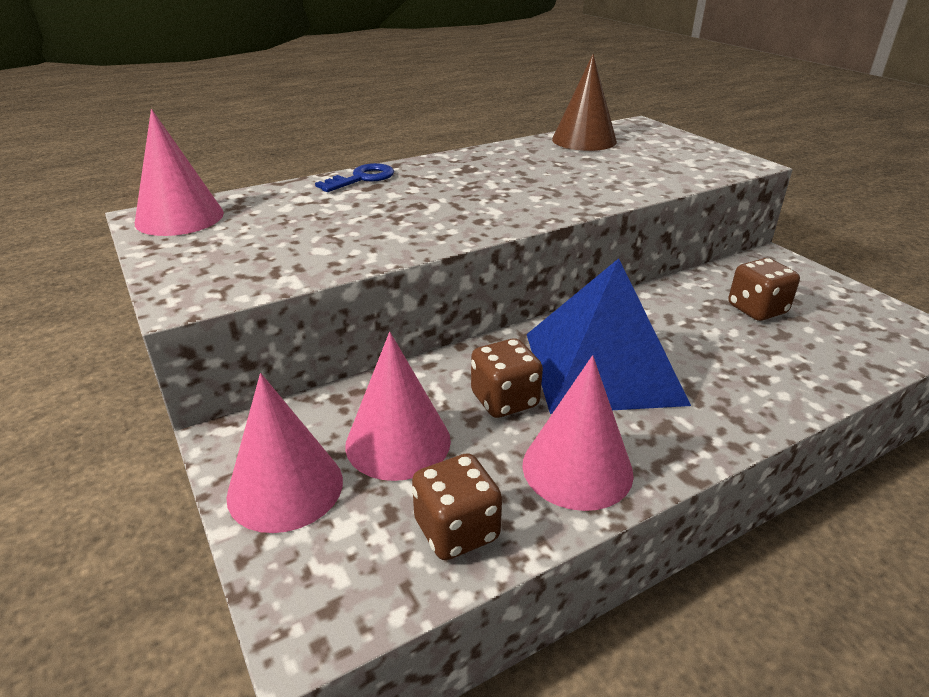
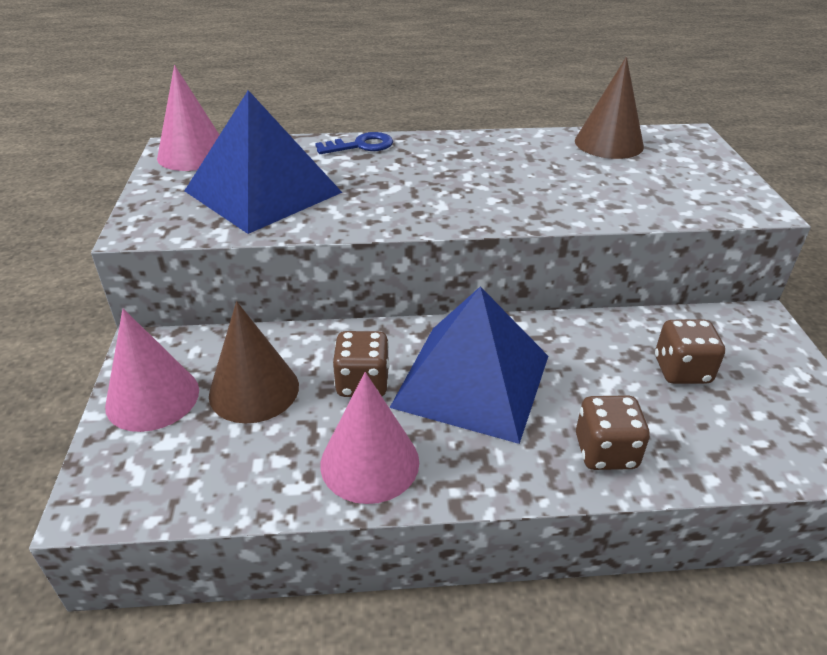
camera: 25 degrees right, 5 degrees up
pink cone [345,332,451,481] -> brown cone [209,301,299,423]
brown dice [412,453,502,560] -> brown dice moved to [576,395,650,470]
none -> blue pyramid [184,90,343,234]

